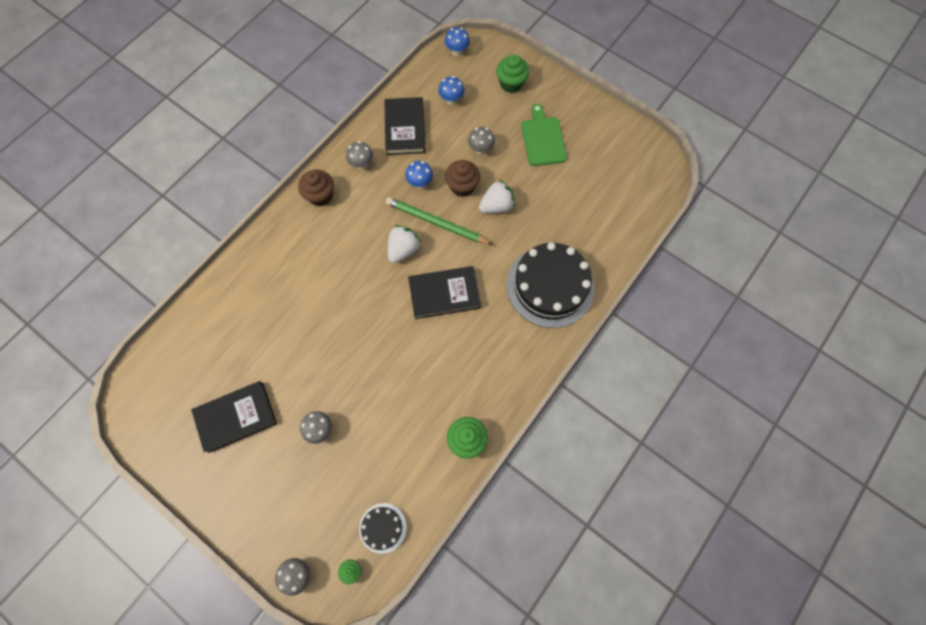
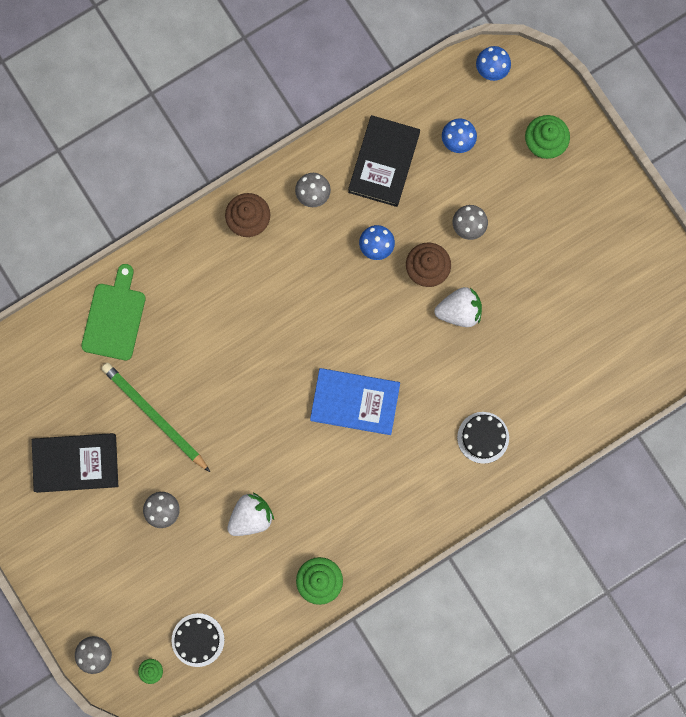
camera: 20 degrees right, 10 degrees up
green pencil [386,197,493,245] -> green pencil moved to [101,363,210,472]
white strawberry [388,225,421,263] -> white strawberry moved to [227,493,274,536]
black book [408,266,481,319] -> blue book [310,368,400,435]
black cake [507,242,594,328] -> black cake [457,412,509,464], size x0.47
green cutting board [521,104,567,166] -> green cutting board moved to [81,264,146,360]

